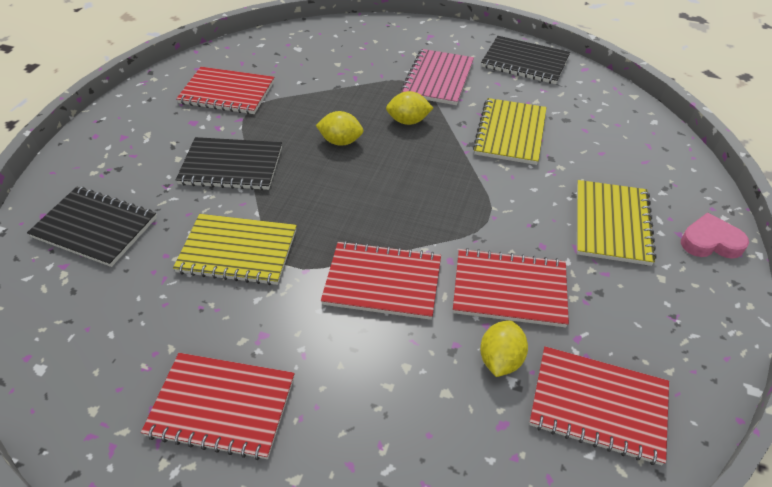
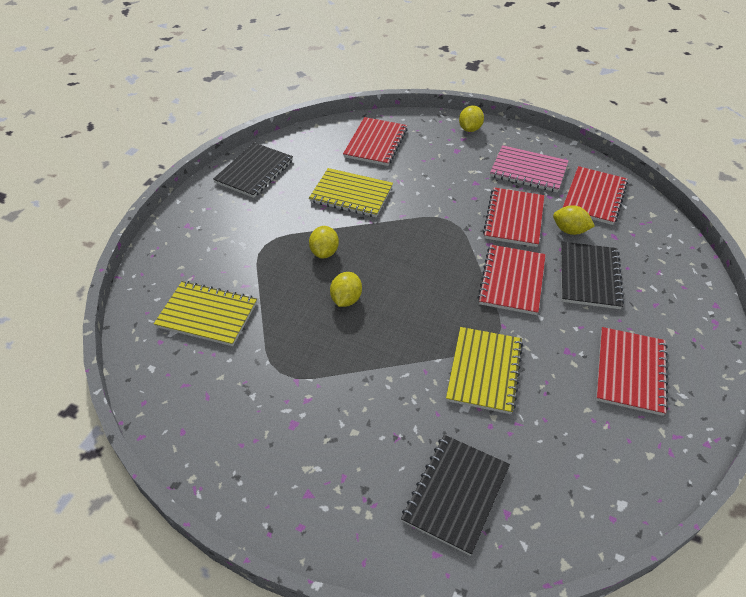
camera: 85 degrees left, 0 degrees up
red notebook [176,67,274,114] -> red notebook moved to [343,117,408,166]
black notebook [176,137,282,190] -> black notebook moved to [561,242,624,309]
pink notebook [401,49,474,105] -> pink notebook moved to [490,145,569,192]
yellow notebook [577,180,657,266] -> yellow notebook moved to [154,281,257,346]
pink heart [681,213,749,259] -> yellow lemon [459,105,484,132]

